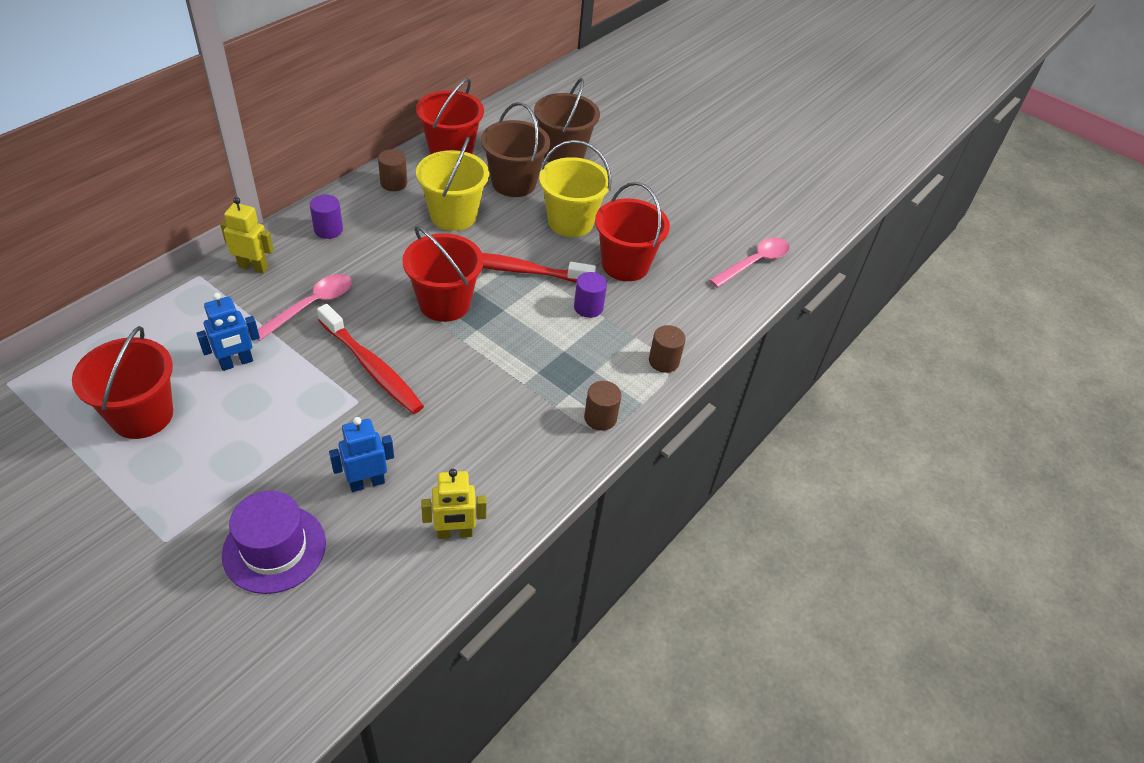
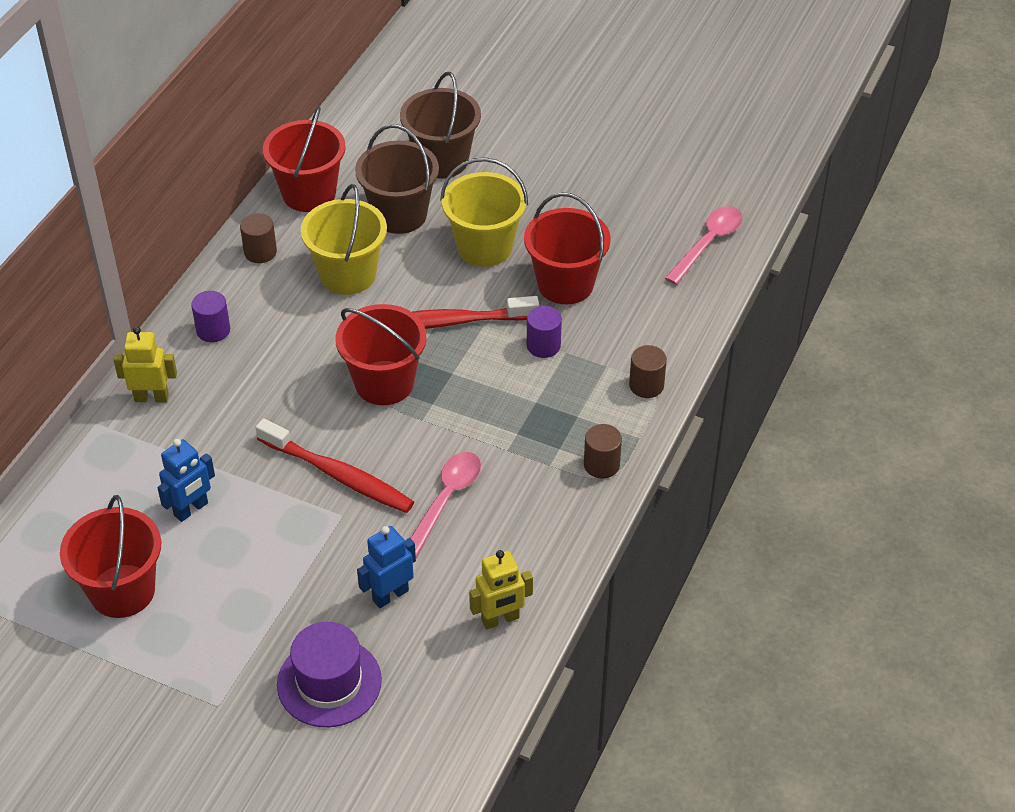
camera: 10 degrees left, 0 degrees up
pink spoon [258,274,352,341] -> pink spoon moved to [411,452,481,558]

